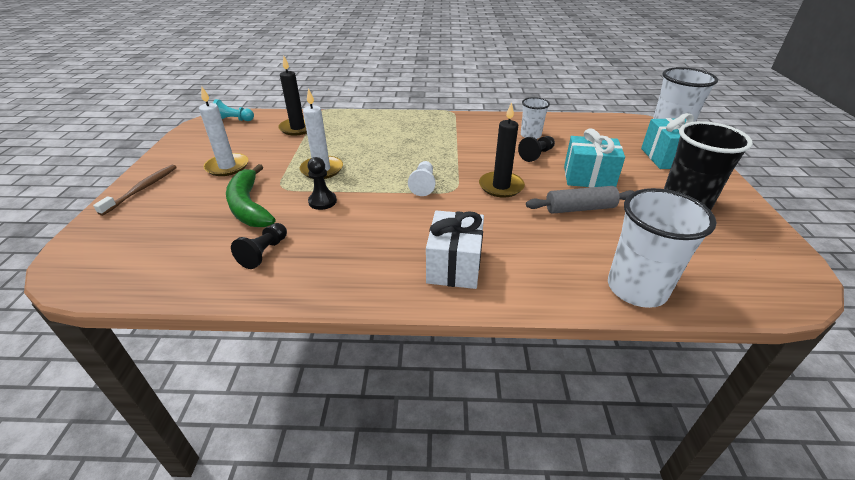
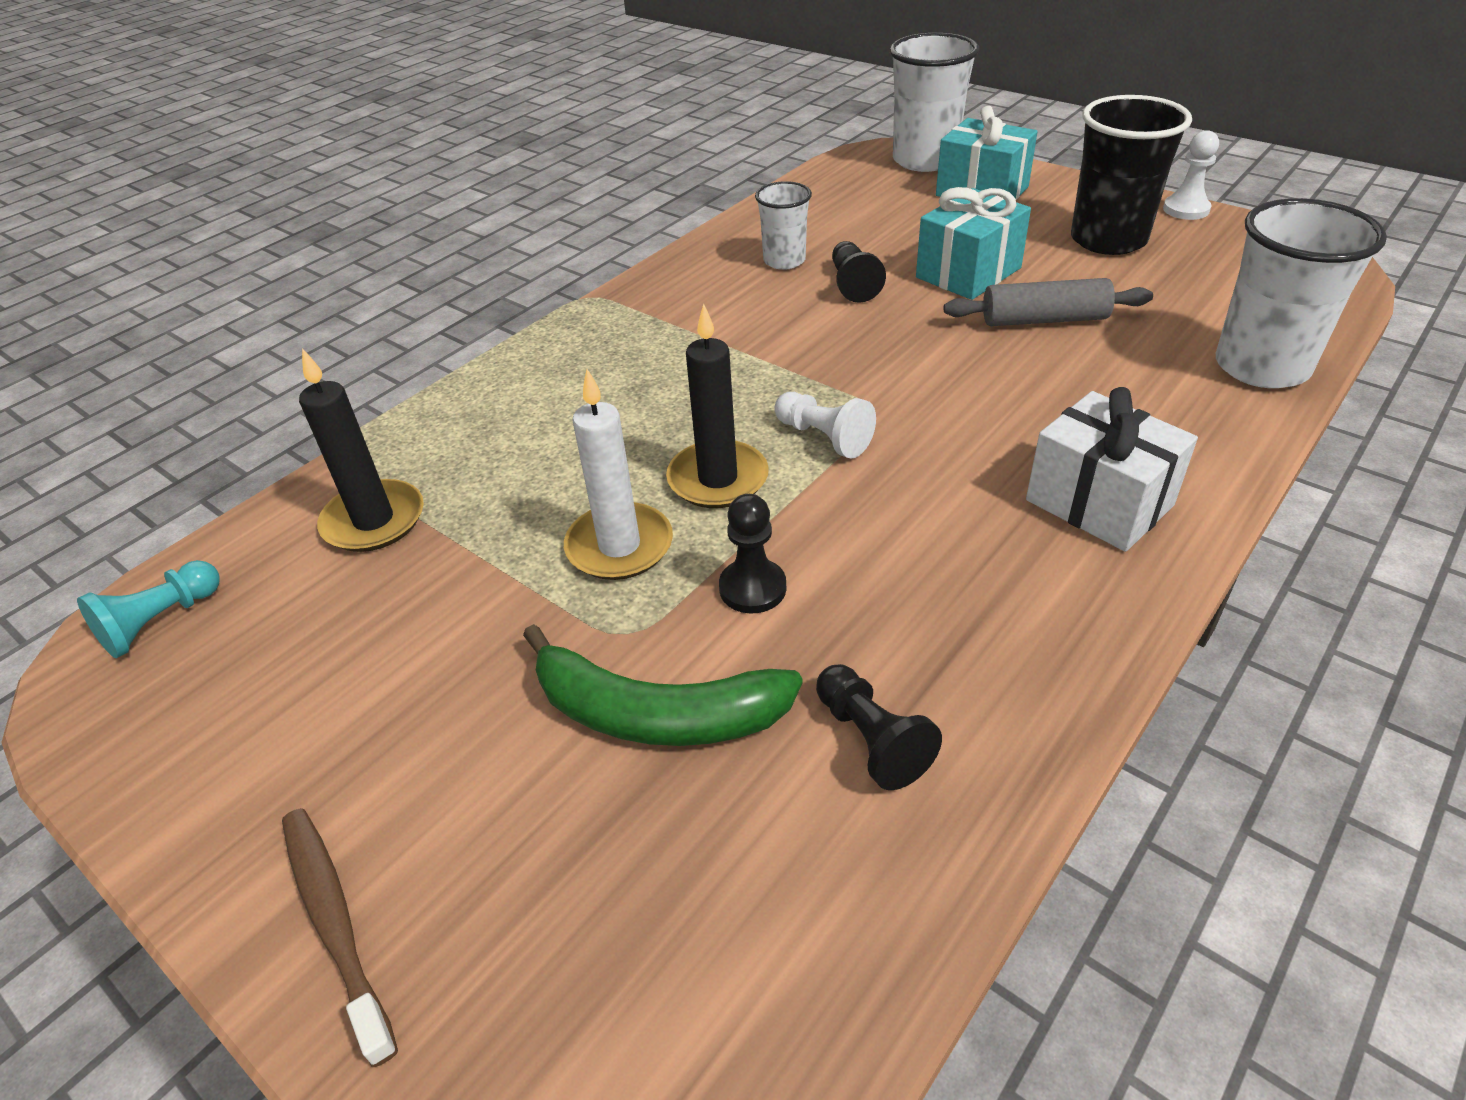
camera: 50 degrees left, 5 degrees up
white candle [199,86,248,176] -> none
black candle [479,102,525,198] -> black candle moved to [666,303,769,508]
grey rolling pin [526,186,635,214] -> grey rolling pin turned 60 degrees clockwise [944,278,1153,326]
none -> white pawn [1163,130,1219,220]

